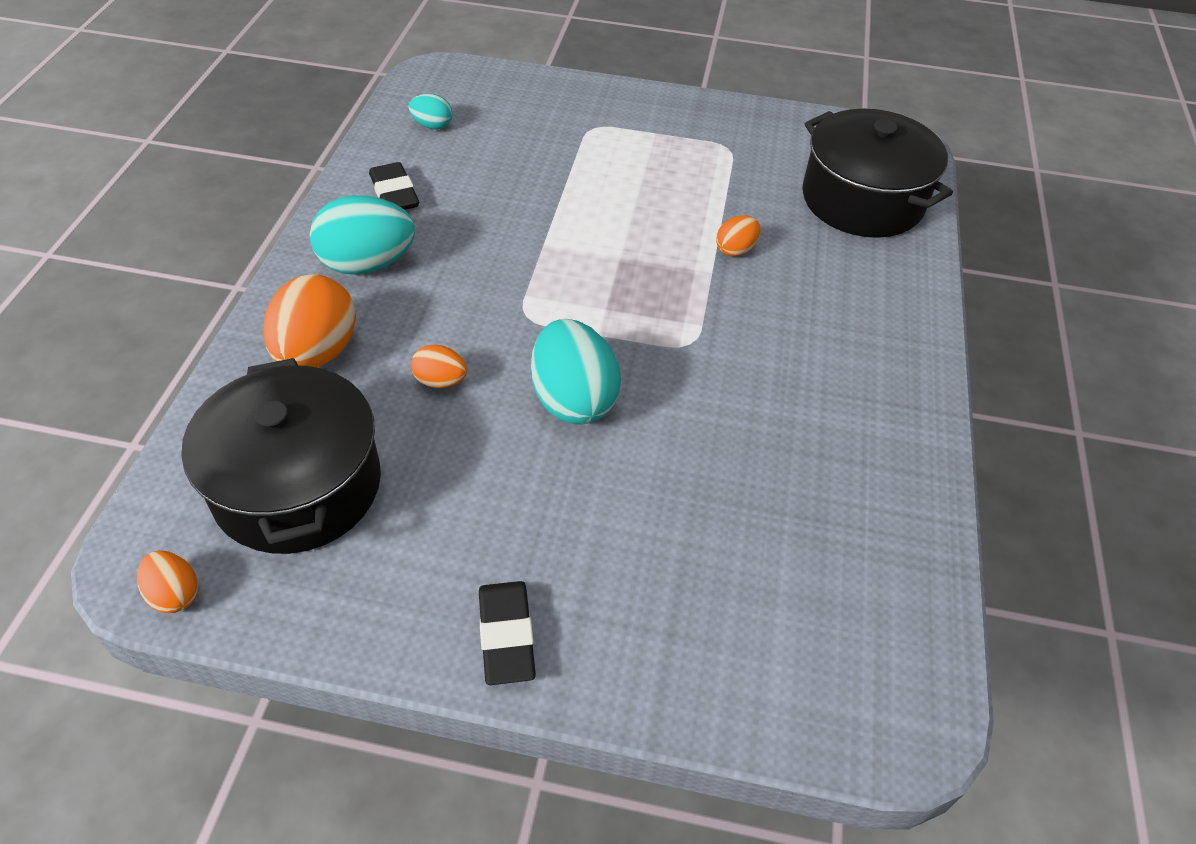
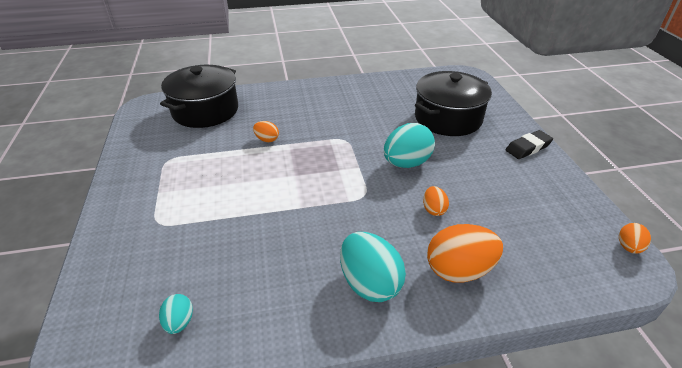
camera: 110 degrees left, 10 degrees down
black pot [181,358,381,554] -> black pot moved to [415,71,492,136]
black eraser [369,162,419,210] -> none

